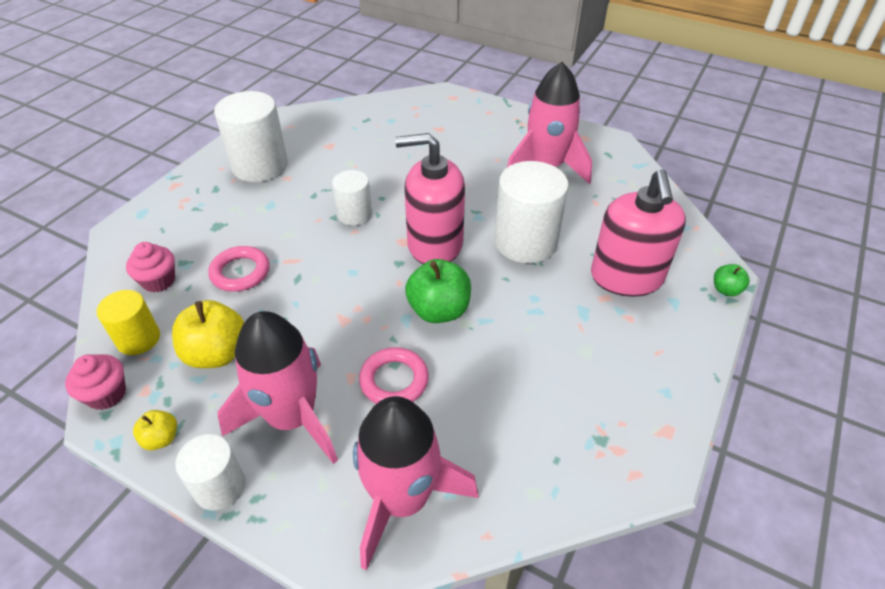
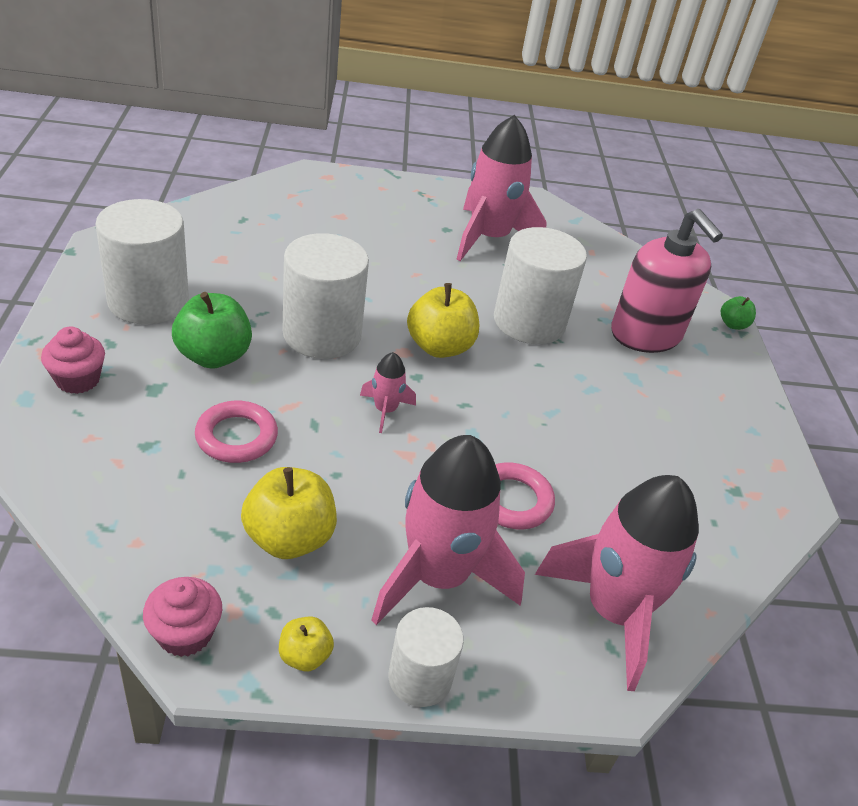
camera: 35 degrees left, 5 degrees down
yellow cylinder [97,290,160,355] -> none
pink cupcake [126,242,175,292] -> pink cupcake moved to [41,327,105,394]
white cylinder [332,170,372,226] -> white cylinder [282,233,369,359], size x1.73
pink soap dispenser [395,133,465,264] -> yellow apple [407,283,479,358]
green apple [405,259,471,323] -> green apple moved to [172,292,252,369]
none -> pink rocket [360,352,416,433]

